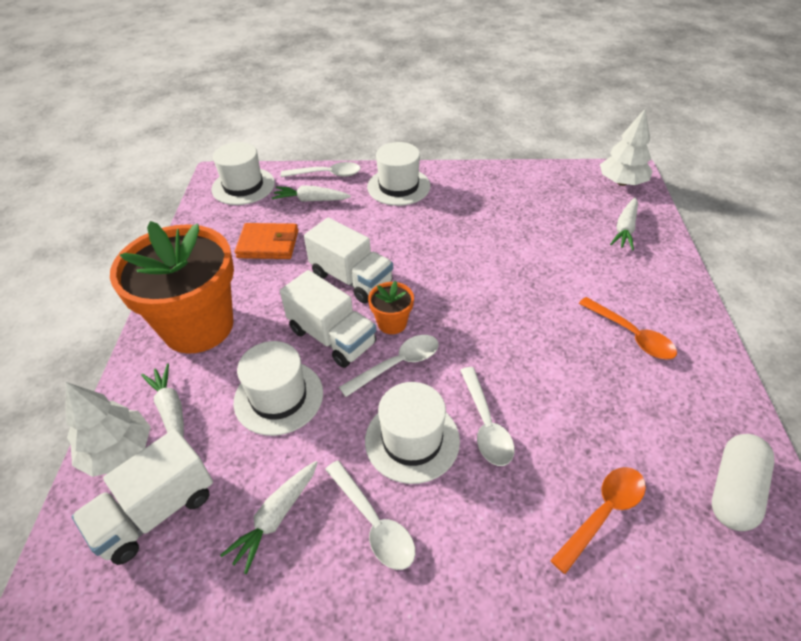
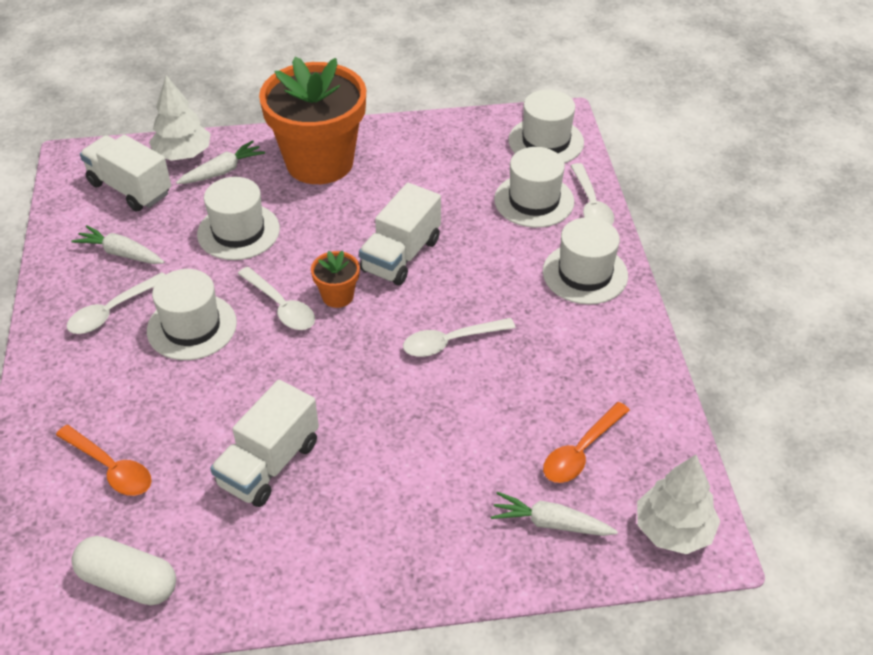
camera: 80 degrees right, 0 degrees up
orange wallet [235,223,298,259] -> none
white carrot [272,185,351,202] -> white hat [494,147,574,228]
white truck [280,270,376,368] -> white truck moved to [210,380,319,507]
white spoon [460,367,514,466] -> white spoon moved to [403,318,515,357]
orange spoon [579,297,677,360] -> orange spoon moved to [543,402,630,483]

